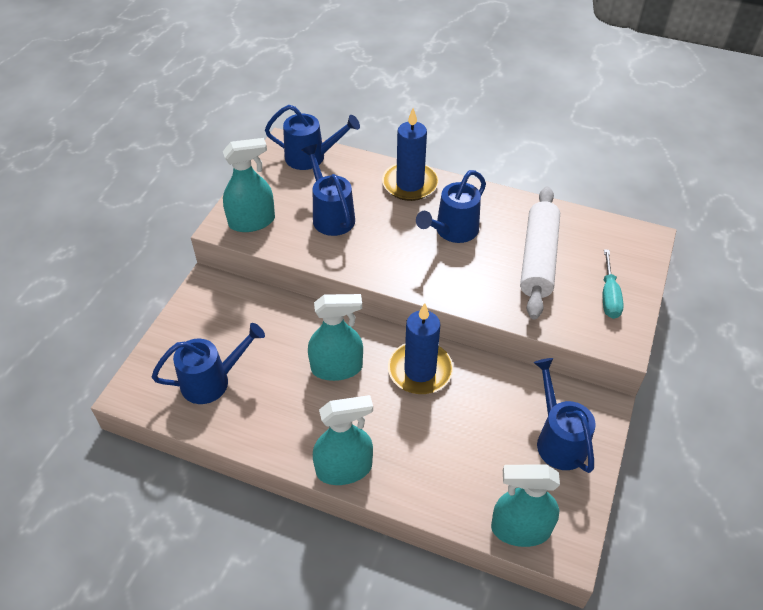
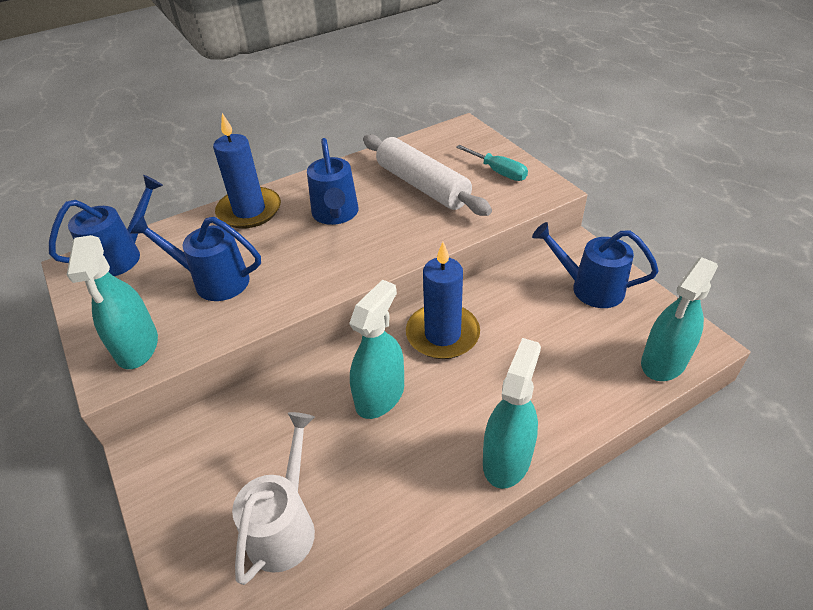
camera: 50 degrees left, 5 degrees down
blue watering can [152,323,265,404] -> white watering can [232,412,315,585]
turquoise spray bottle [223,138,275,232] -> turquoise spray bottle turned 150 degrees clockwise [67,235,158,369]

